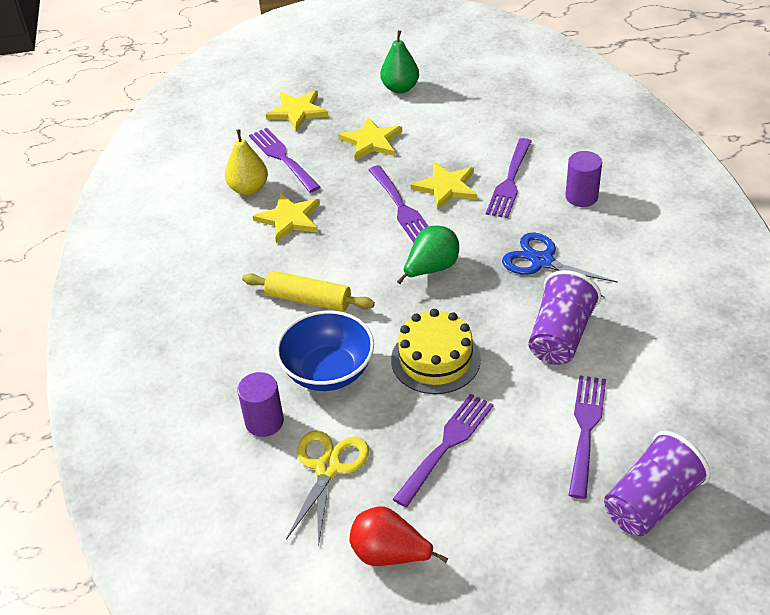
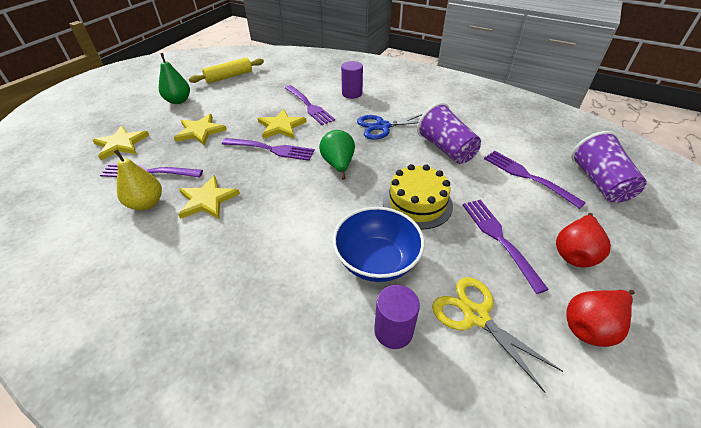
camera: 55 degrees left, 0 degrees up
yellow rolling pin [242,271,375,312] -> yellow rolling pin moved to [189,57,264,83]
none -> red pear [556,213,611,267]

